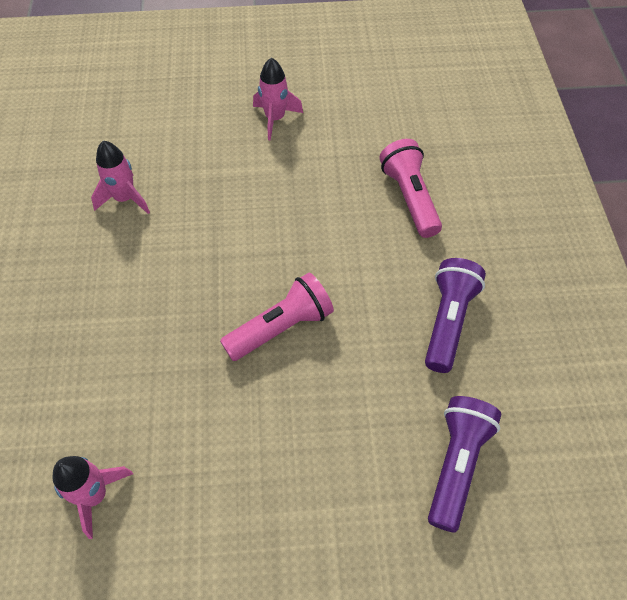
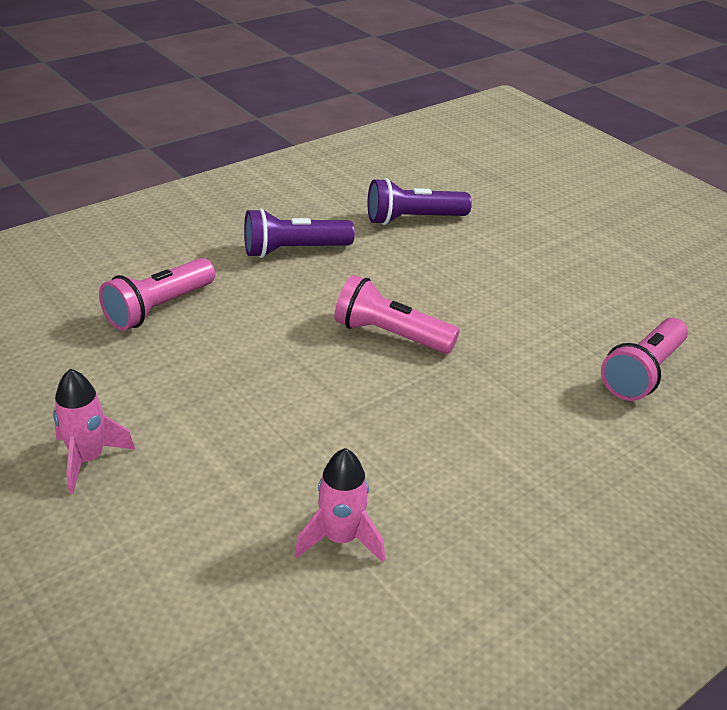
camera: 125 degrees left, 20 degrees down
pink rocket [52,456,133,539] -> pink flashlight [601,318,688,401]

